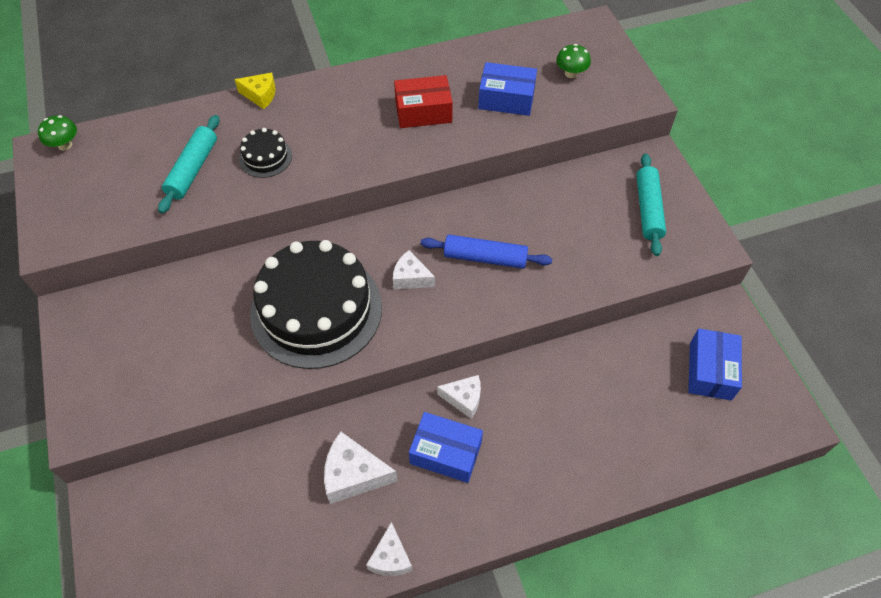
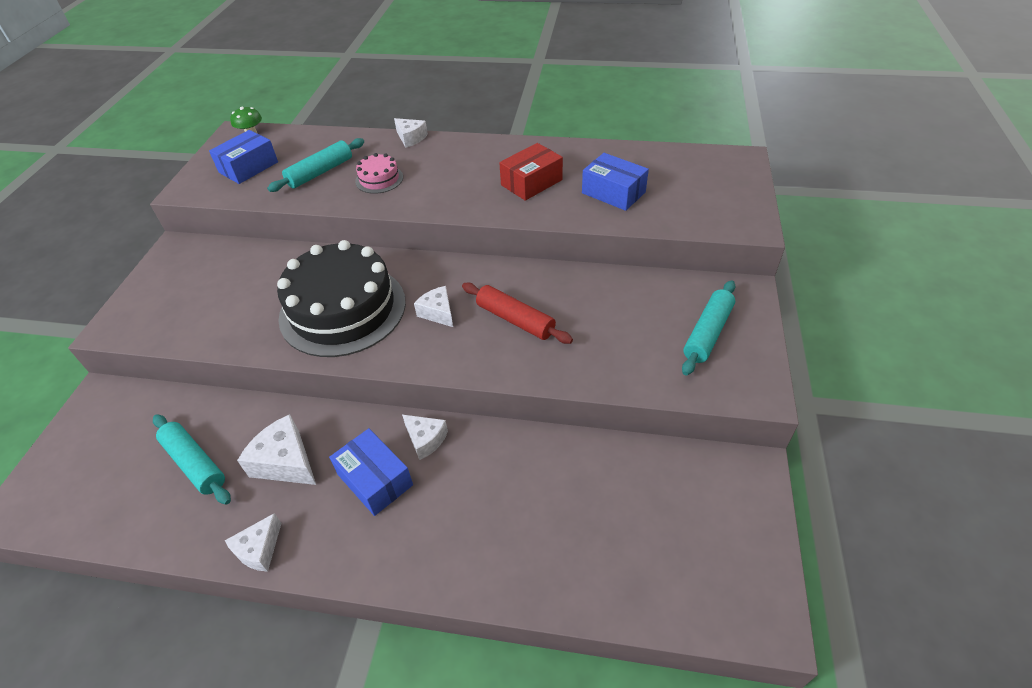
camera: 30 degrees right, 10 degrees down
yellow cheese [234,73,276,109] -> white cheese [394,118,428,148]
black cake [239,128,292,178] -> pink cake [355,153,403,194]
red box [394,75,453,128] -> red box turned 60 degrees counterclockwise [499,143,563,201]
blue rolling pin [421,235,552,269] -> red rolling pin [462,283,573,344]
green mushroom [556,44,591,78] -> none
blue box [688,329,742,401] -> blue box moved to [209,130,278,184]
none -> turquoise rolling pin [153,414,231,505]

